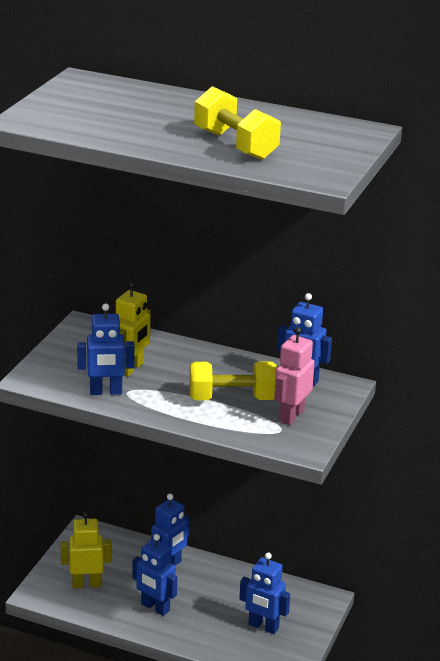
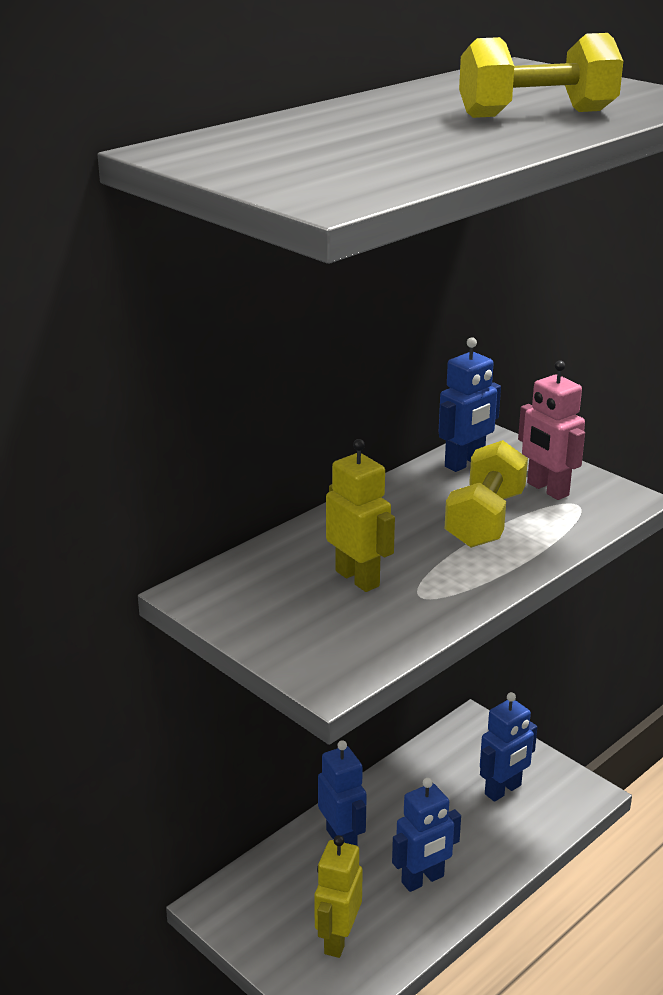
camera: 65 degrees left, 0 degrees up
blue robot [77,303,135,395] -> none

